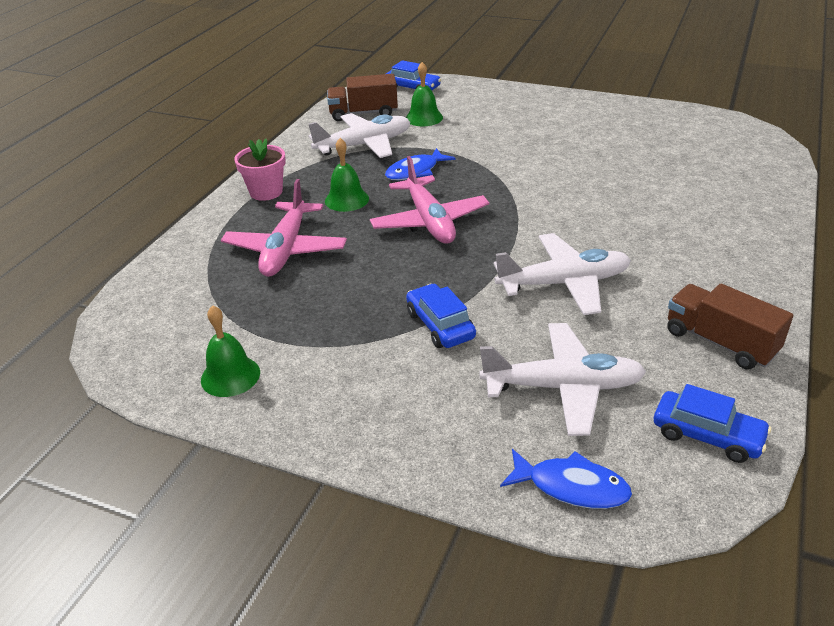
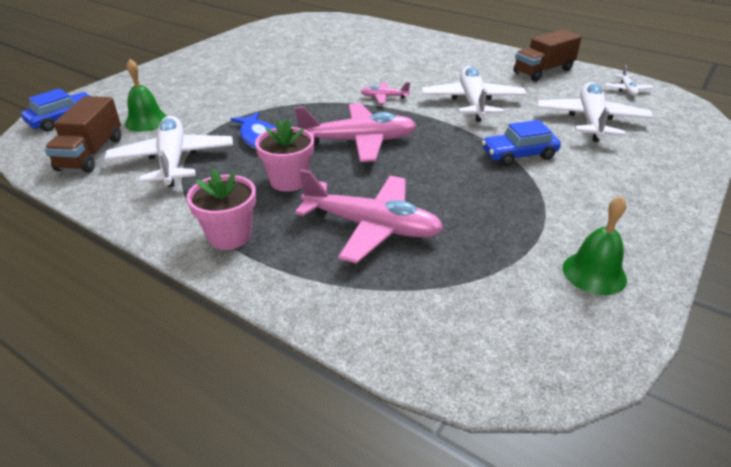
camera: 80 degrees left, 0 degrees up
green bell [325,138,369,212] -> pink flower pot [255,119,314,192]
blue fish [500,449,632,509] -> none
blue car [654,384,771,463] -> white plane [605,65,654,96]
none -> pink plane [361,82,410,104]

